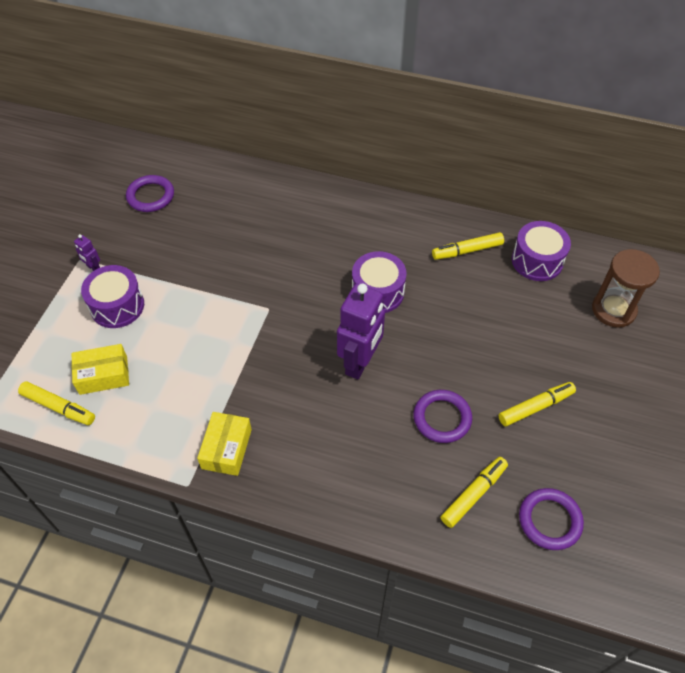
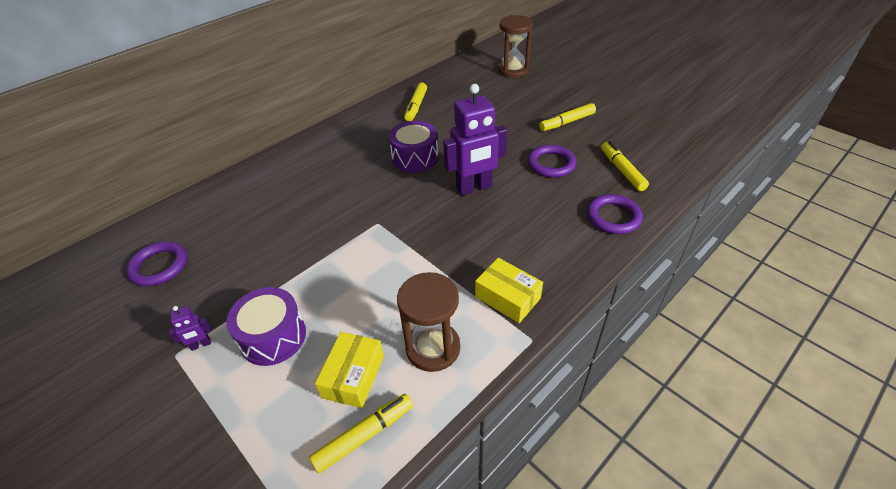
camera: 60 degrees left, 10 degrees down
purple robot [337,284,385,380] -> purple robot turned 105 degrees clockwise [443,84,507,196]
yellow marker [499,382,576,426] -> yellow marker turned 120 degrees counterclockwise [539,103,596,131]
purple drum [512,221,571,281] -> none
purple ring [519,488,584,550] -> purple ring moved to [587,194,643,234]
none -> brown hourglass [397,272,460,372]

